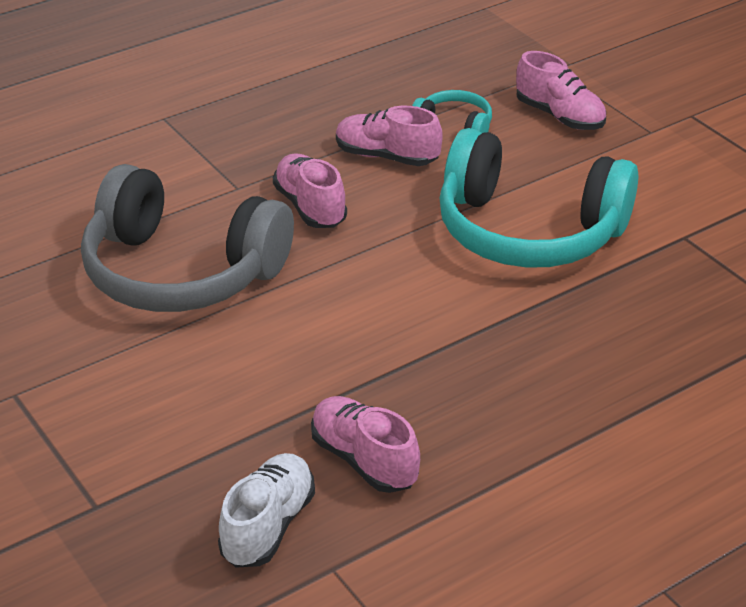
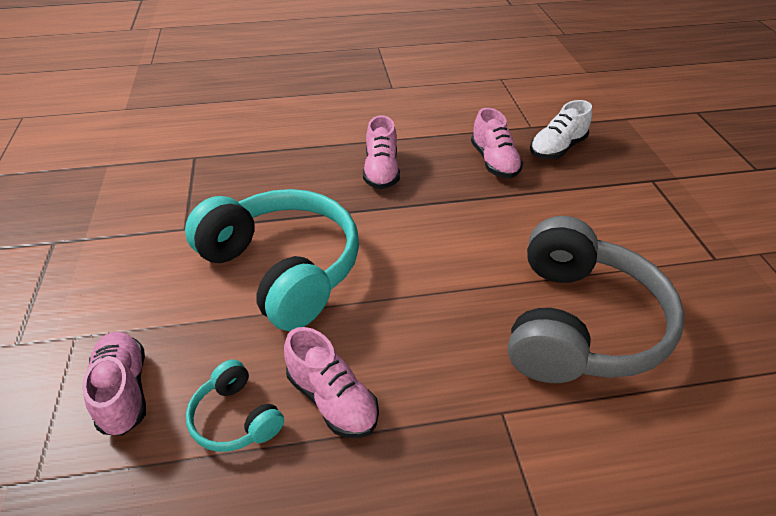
camera: 155 degrees left, 5 degrees up
grey headphones [81,164,294,312] -> grey headphones turned 60 degrees clockwise [508,216,685,383]
pink shoe [273,153,347,228] -> pink shoe moved to [363,115,400,189]

